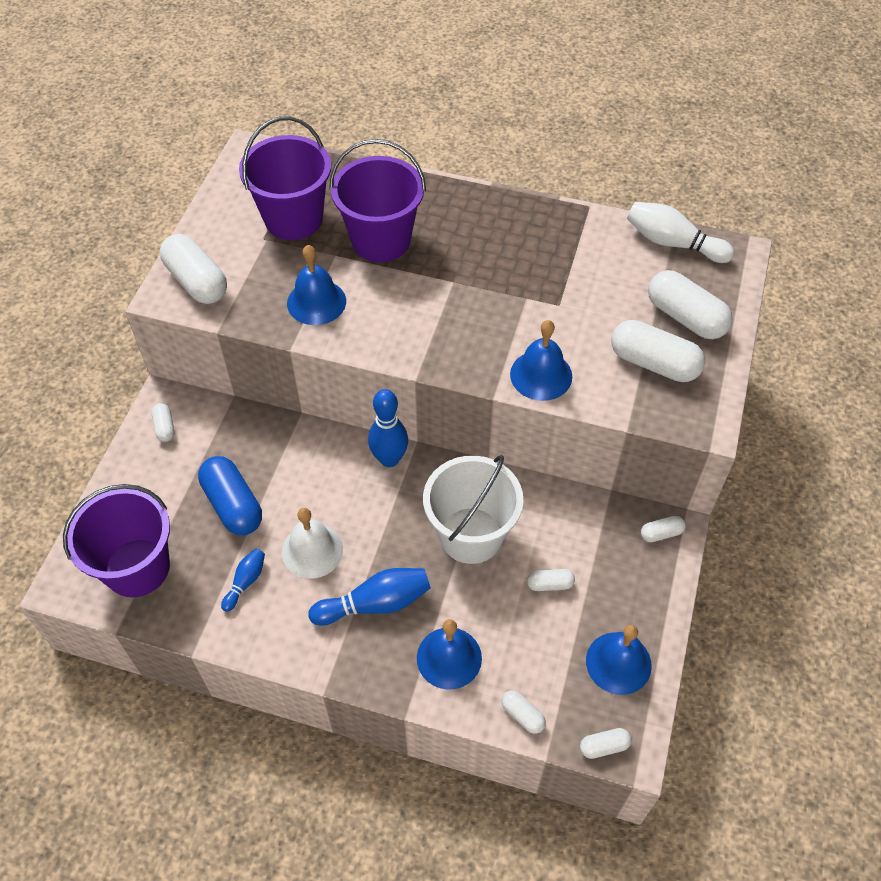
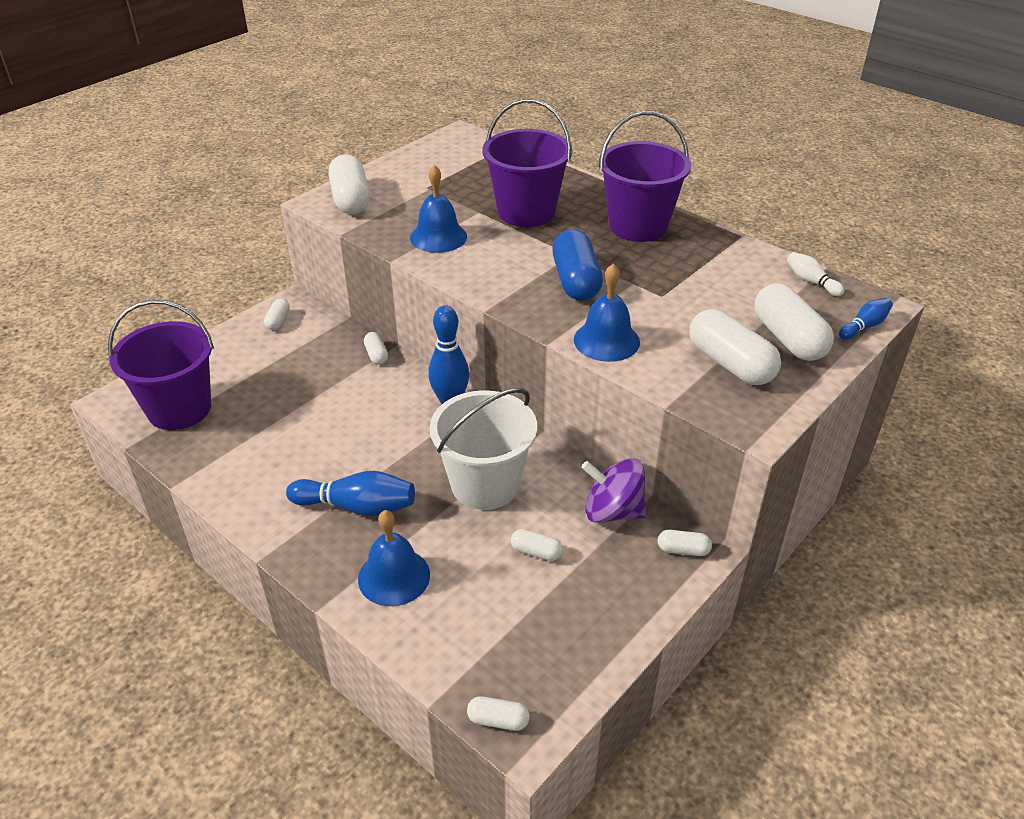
camera: 25 degrees right, 15 degrees down
blue capsule [198,456,262,535] -> blue capsule moved to [552,229,603,301]
blue bowling pin [221,548,265,612] -> blue bowling pin moved to [839,298,893,340]
purple bucket [239,116,331,240] -> purple bucket moved to [599,111,692,242]
white bell [282,508,343,579] -> none
white capsule [502,690,546,734] -> white capsule moved to [364,332,388,365]
blue bell [586,625,652,695] -> none
white bowling pin [627,202,734,263] -> white bowling pin [787,252,844,296], size x0.56
none -> purple spinning top [582,458,647,523]

